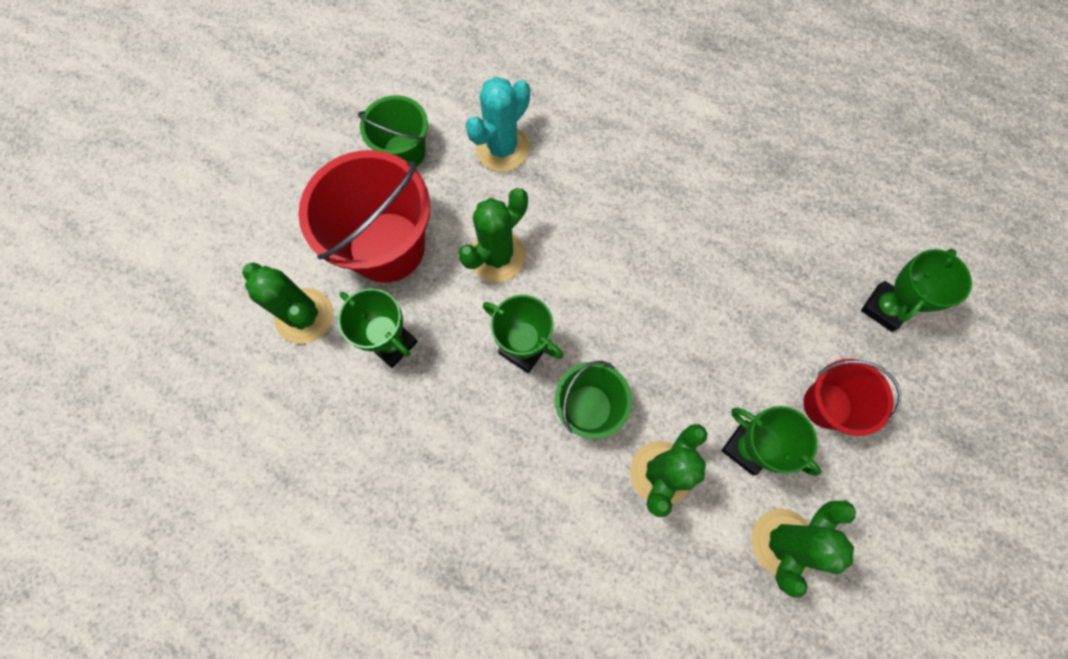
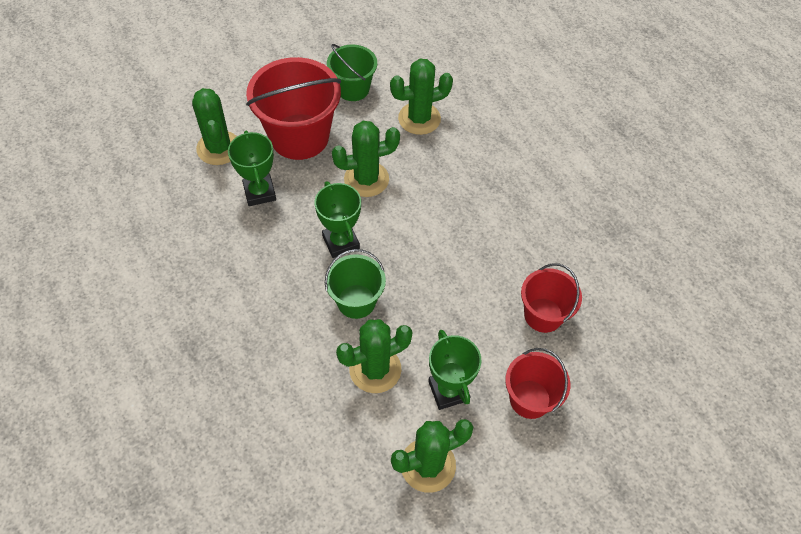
camera: 30 degrees right, 15 degrees down
turquoise cactus [465,77,530,172] -> green cactus [390,59,453,135]
green trophy [861,249,972,332] -> none
none -> red bucket [521,263,582,333]

